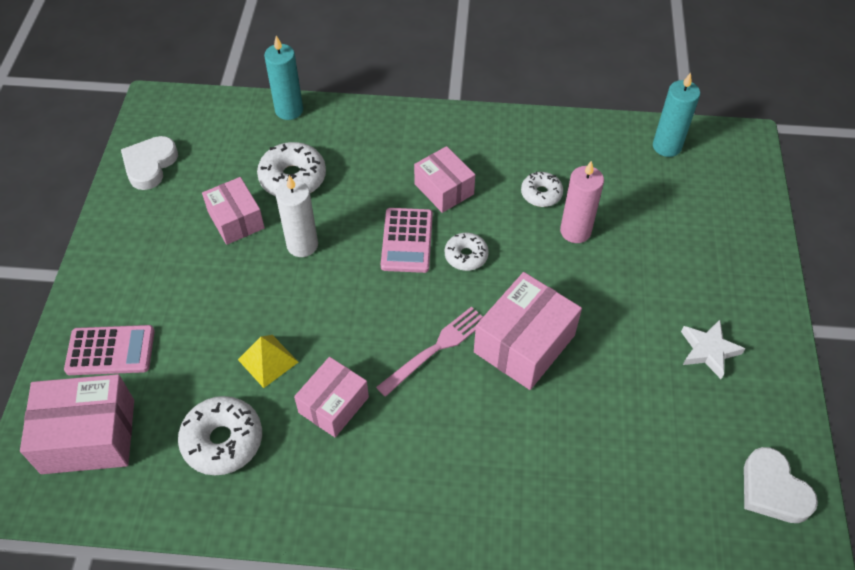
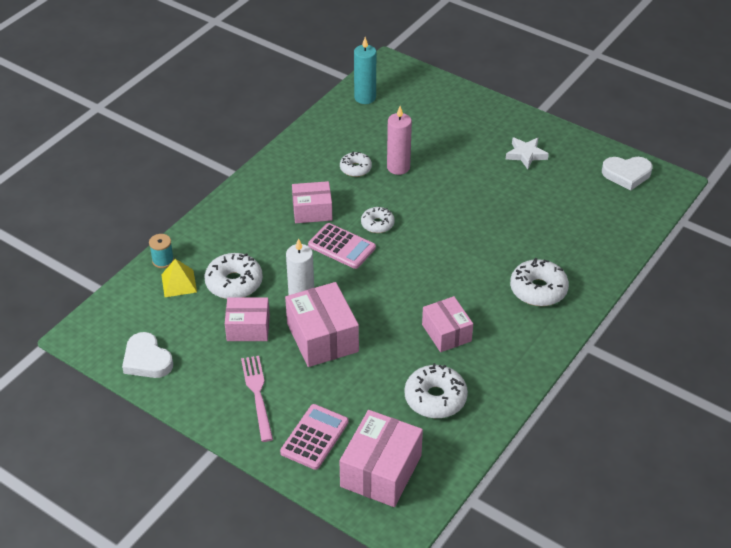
camera: 60 degrees left, 10 degrees down
yellow pyramid [238,335,298,388] -> yellow pyramid moved to [161,259,197,297]
turquoise candle [264,36,303,120] -> turquoise spool [149,234,174,268]
pink fork [376,306,483,397] -> pink fork moved to [241,356,273,442]
pink box [474,272,582,390] -> pink box moved to [285,282,359,367]
none -> white donut [510,258,569,306]

